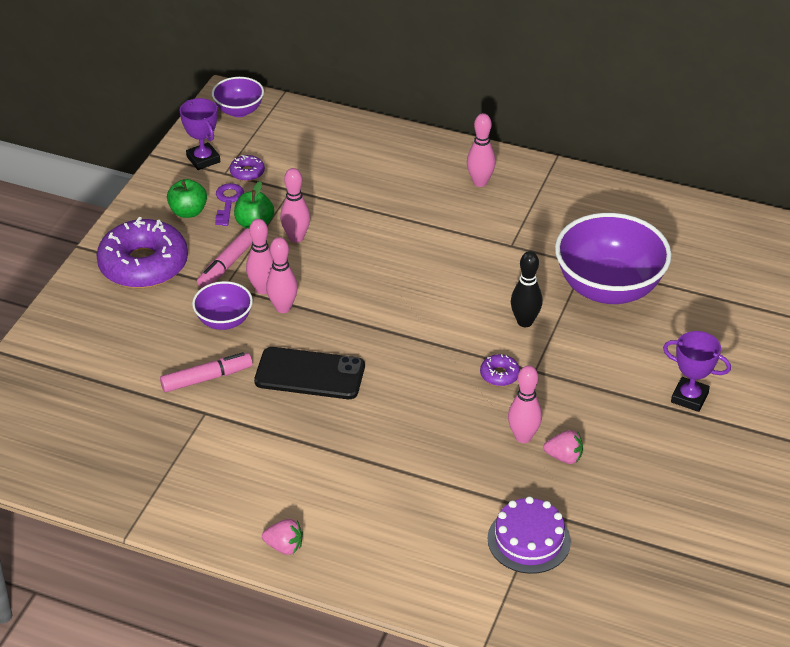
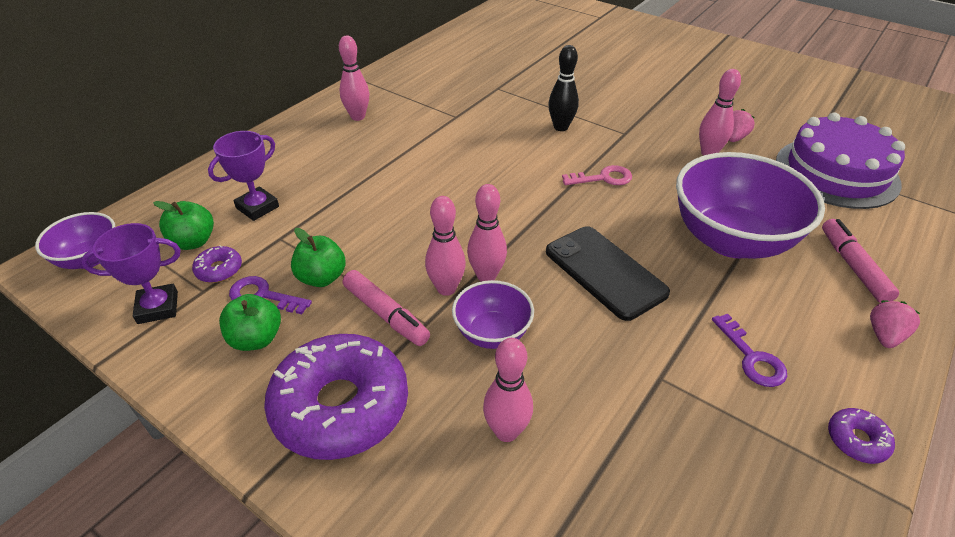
camera: 75 degrees left, 0 degrees up
pink marker [160,352,253,392] -> pink marker moved to [822,219,899,303]
black phone [254,347,365,399] -> black phone turned 60 degrees counterclockwise [546,226,670,321]
pink bowling pin [280,168,310,243] -> pink bowling pin moved to [483,338,533,442]
purple donut [480,354,520,386] -> purple donut moved to [828,408,895,464]
purple cake [488,496,571,574] -> purple cake [776,112,905,209], size x1.56
purple bowl [555,213,672,304] -> purple bowl moved to [676,152,825,259]
purple trophy [663,331,731,412] -> purple trophy moved to [208,131,279,221]
none -> green apple [153,201,214,250]
none -> pink key [562,165,632,185]
none -> purple key [712,314,787,387]

